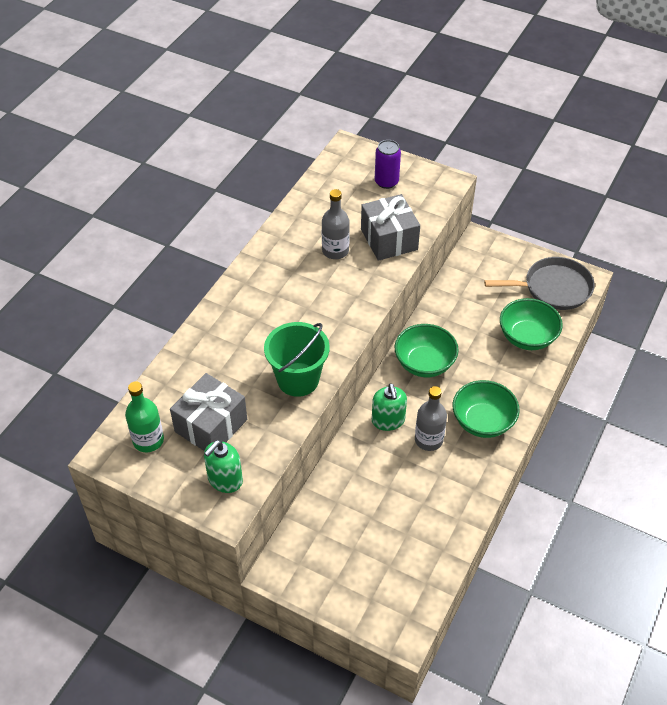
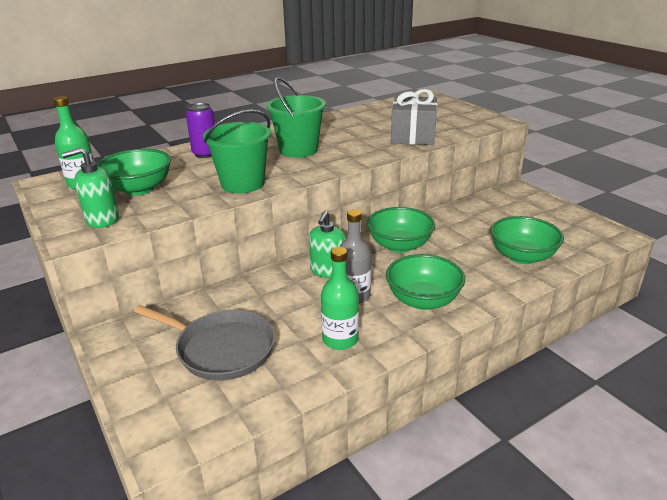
camera: 30 degrees right, 20 degrees down
grey gift [170,373,247,451] -> green bowl [97,149,171,196]
grey bottle [322,189,350,259] -> none
purple can [375,140,401,189] -> purple can moved to [186,103,215,158]
grey pan [484,257,595,310] -> grey pan moved to [134,305,275,381]
none -> green bucket [266,77,326,158]
none -> green bottle [321,247,359,350]

